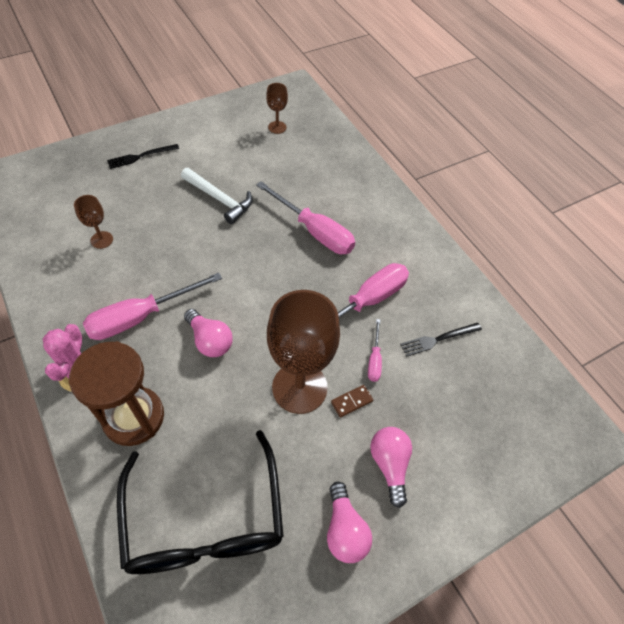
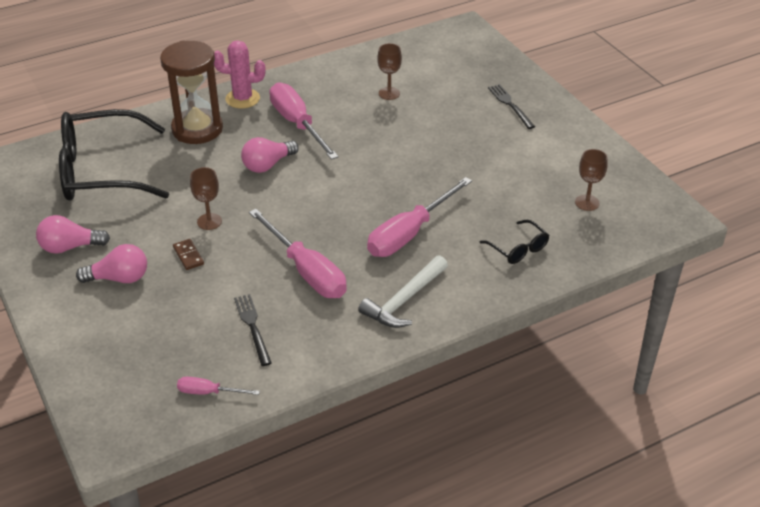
camera: 95 degrees right, 15 degrees down
white hammer [181,168,253,224] -> white hammer moved to [358,255,448,328]
brown goblet [267,290,340,414] -> brown goblet [190,167,222,230], size x0.46
pink screwdriver [368,319,382,382] -> pink screwdriver moved to [177,376,260,395]
none -> black glasses [479,220,549,264]

